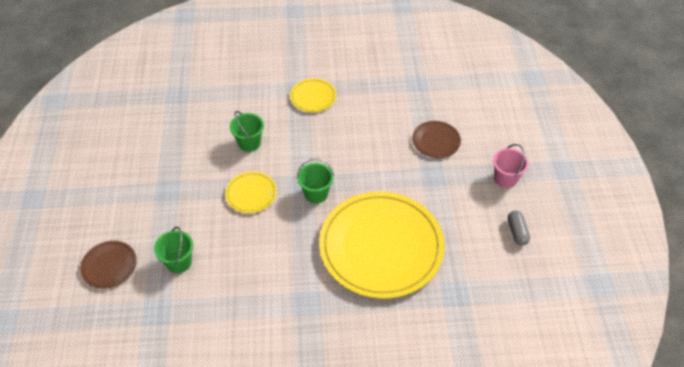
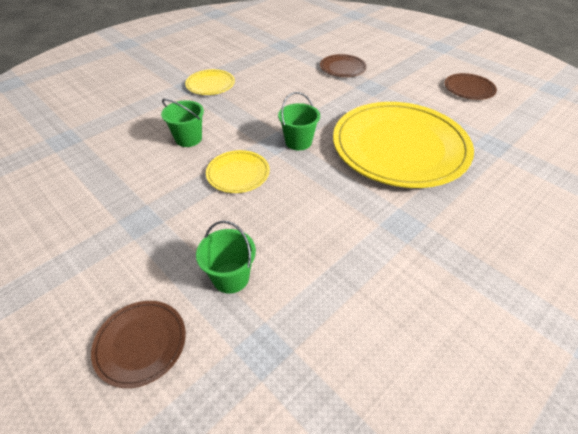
camera: 40 degrees left, 5 degrees down
pink bucket [493,144,529,188] -> none
grey capsule [508,211,530,246] -> brown plate [445,73,497,100]

